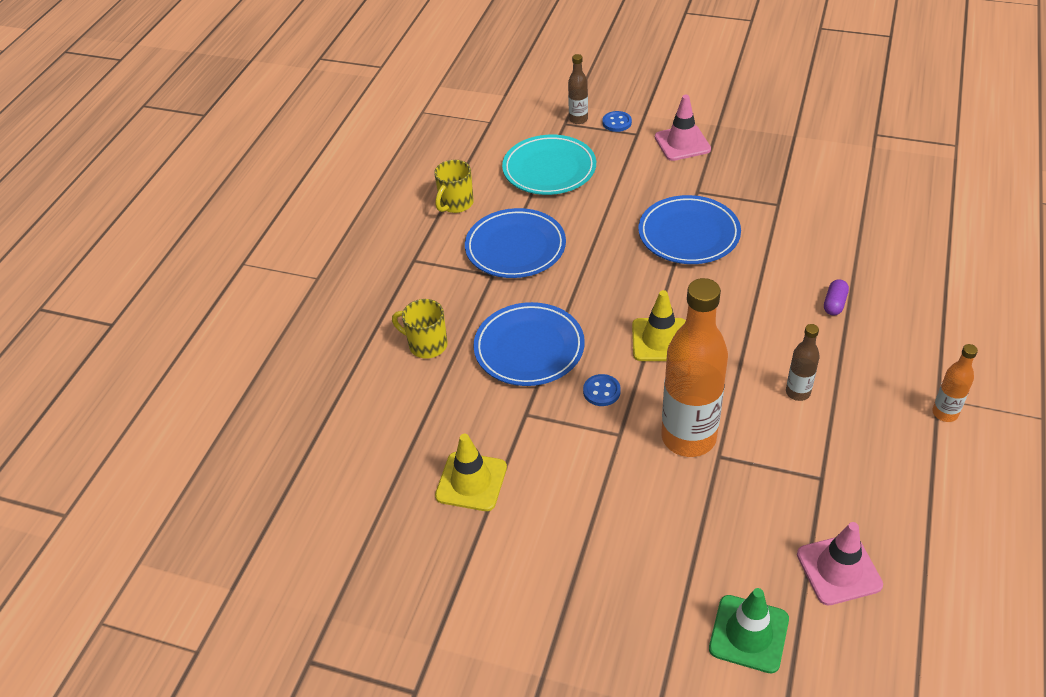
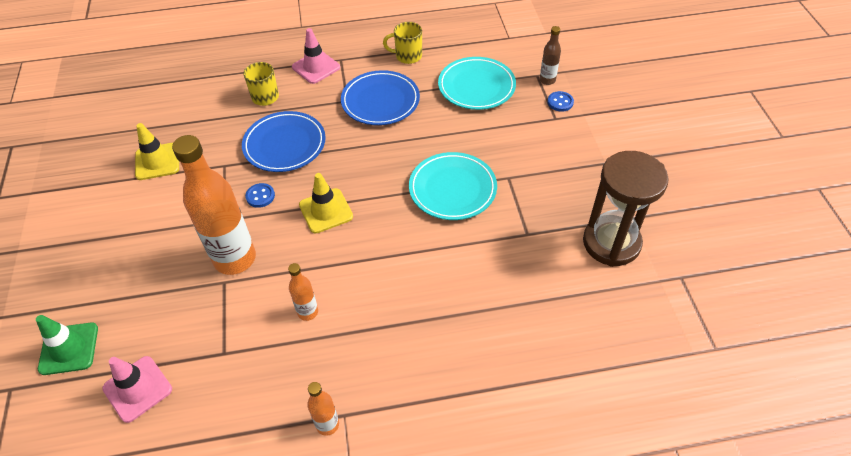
camera: 60 degrees right, 5 degrees up
blue plate [638,195,741,264] -> turquoise plate [409,152,497,220]
pink traffic cone [655,95,711,161] -> pink traffic cone moved to [292,28,340,84]
brown bottle [786,324,820,401] -> orange bottle [288,263,318,321]
purple capsule [824,279,849,315] -> none
none -> brown hourglass [583,151,669,267]

